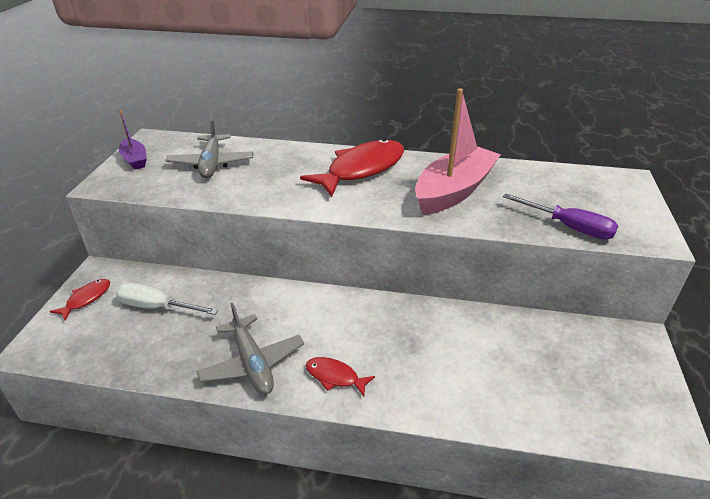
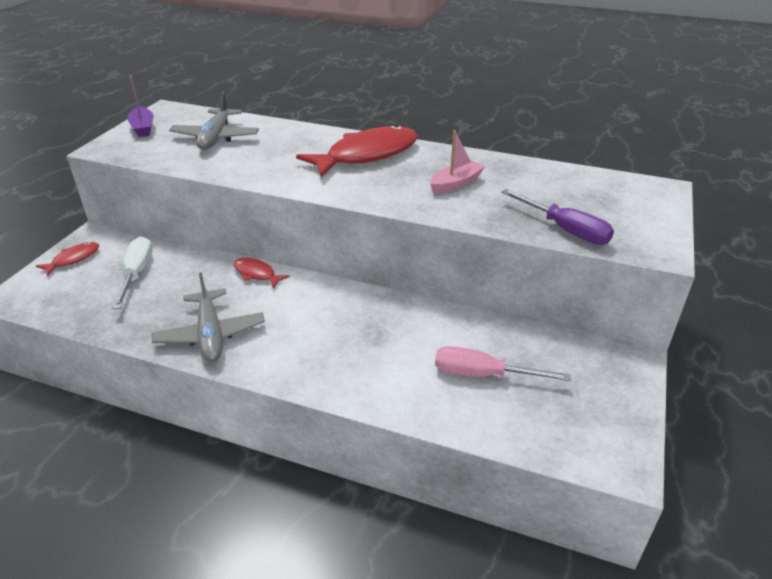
camera: 10 degrees right, 0 degrees up
white screwdriver [116,283,218,315] -> white screwdriver turned 60 degrees clockwise [112,236,152,309]
red fish [306,357,375,396] -> red fish moved to [234,257,290,289]
pink boat [415,88,501,215] -> pink boat [430,130,485,194], size x0.50
none -> pink screwdriver [435,346,570,381]

